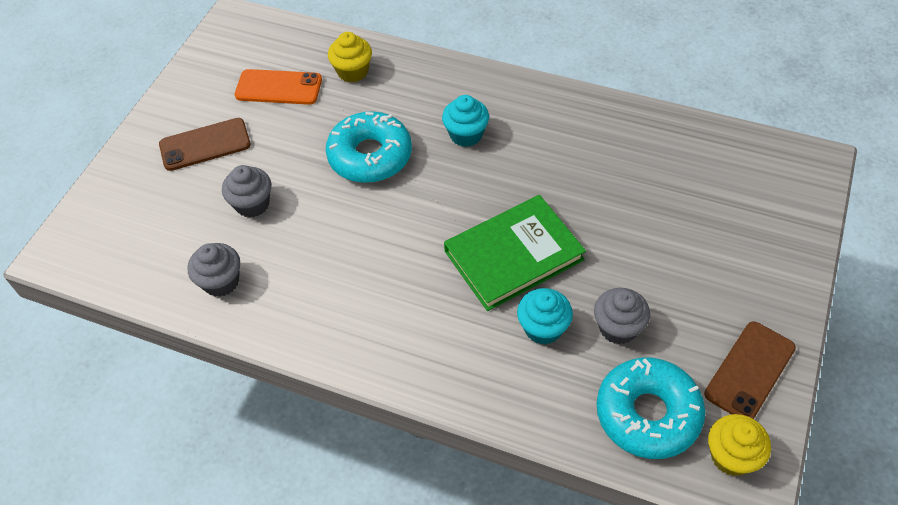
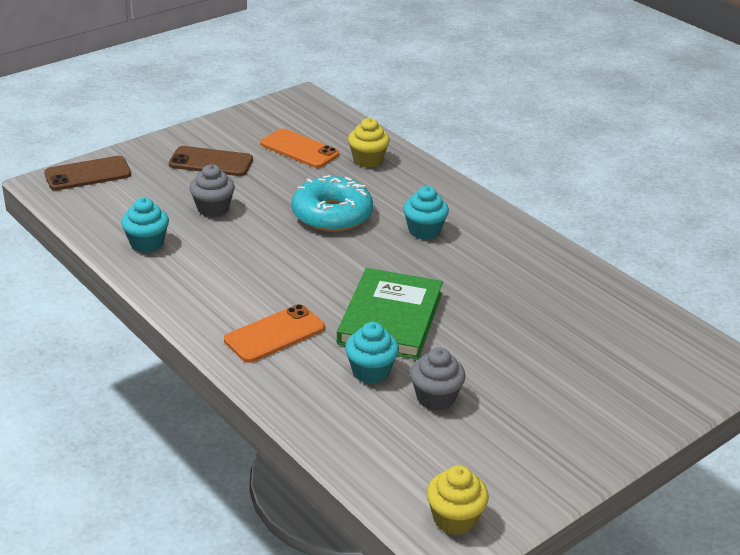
camera: 25 degrees right, 20 degrees down
grey cupcake [188,243,240,297] -> turquoise cupcake [121,198,169,253]
green book [444,195,586,311] -> green book turned 75 degrees counterclockwise [337,268,443,360]
turquoise donut [597,358,705,459] -> none
brown phone [704,321,796,419] -> brown phone moved to [44,156,131,191]
none -> orange phone [224,304,325,363]

